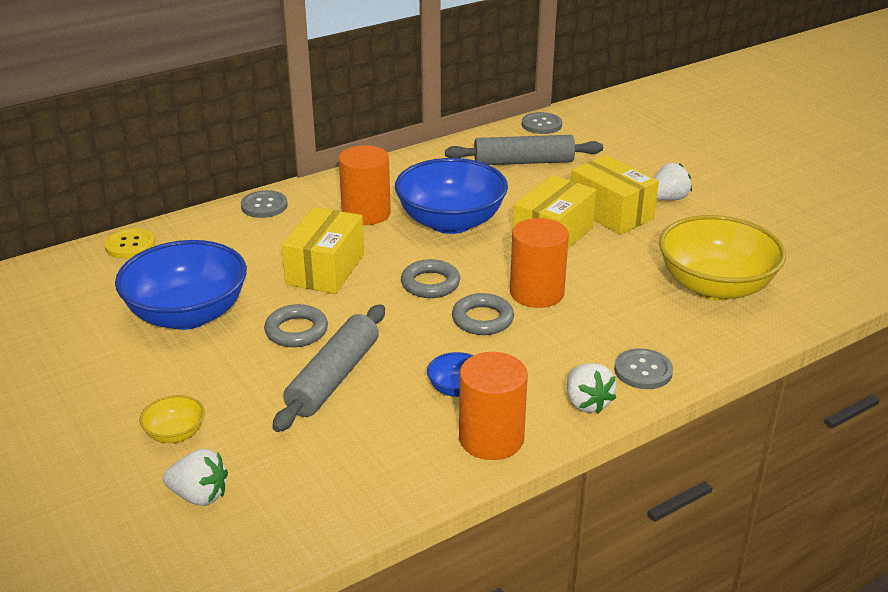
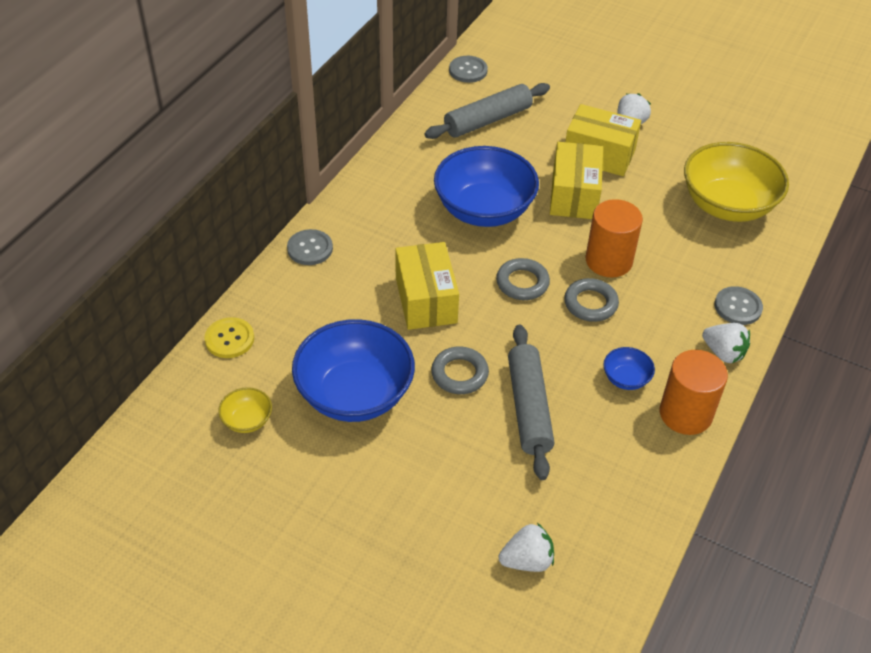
camera: 30 degrees left, 15 degrees up
yellow bowl [140,395,205,443] -> yellow bowl moved to [218,387,272,433]
orange cylinder [339,145,391,225] -> none

